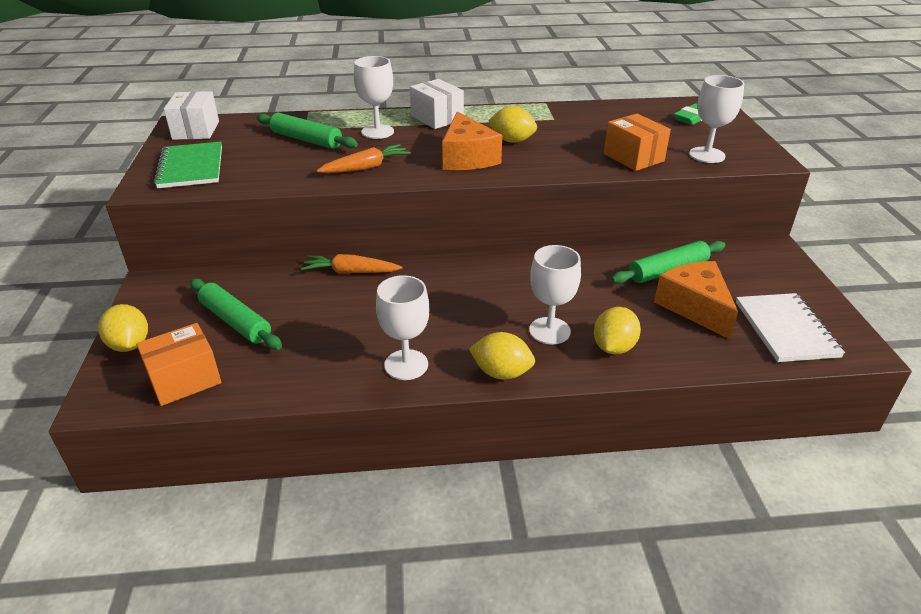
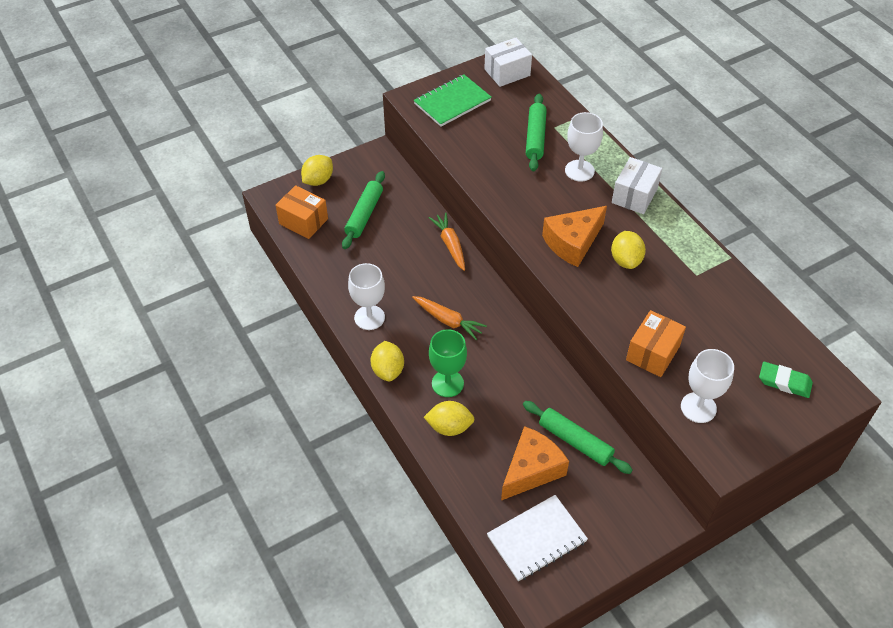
camera: 65 degrees right, 15 degrees up
orange carrot [317,144,411,173] -> orange carrot moved to [412,296,487,340]
white goblet [529,245,581,345] -> green goblet [429,329,467,397]

